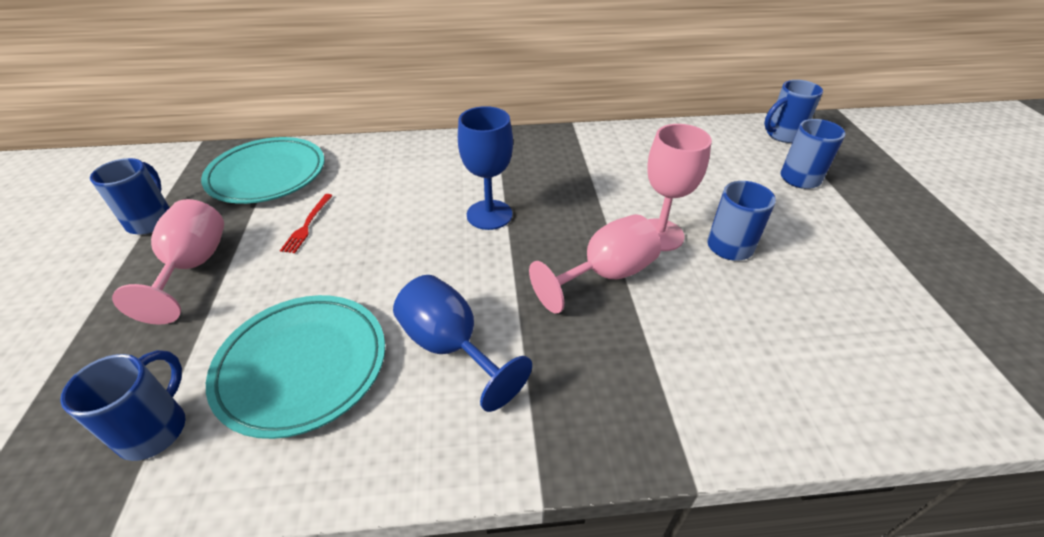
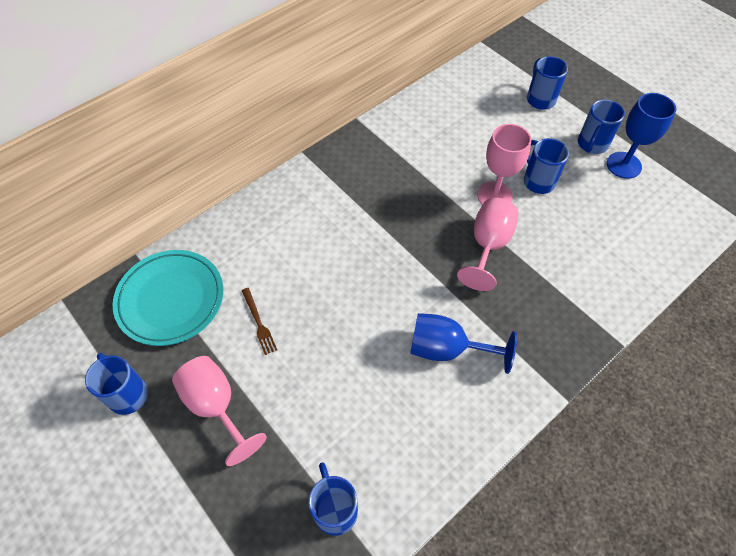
camera: 35 degrees left, 15 degrees up
turquoise plate [206,295,385,439] -> none
red fork [280,194,333,253] -> brown fork [242,288,277,355]
blue goblet [458,106,513,230] -> blue goblet moved to [607,93,676,179]
blue mug [764,80,823,143] -> blue mug moved to [578,100,625,154]

